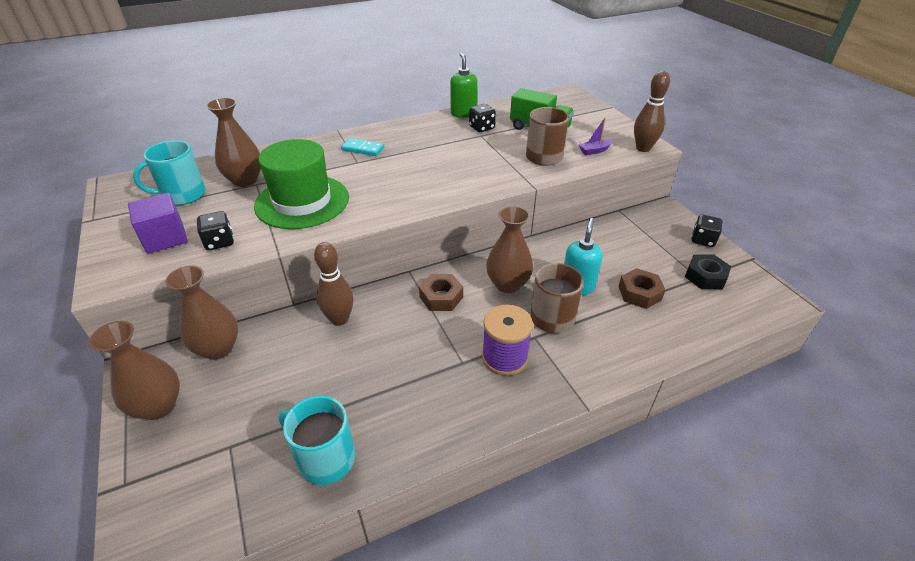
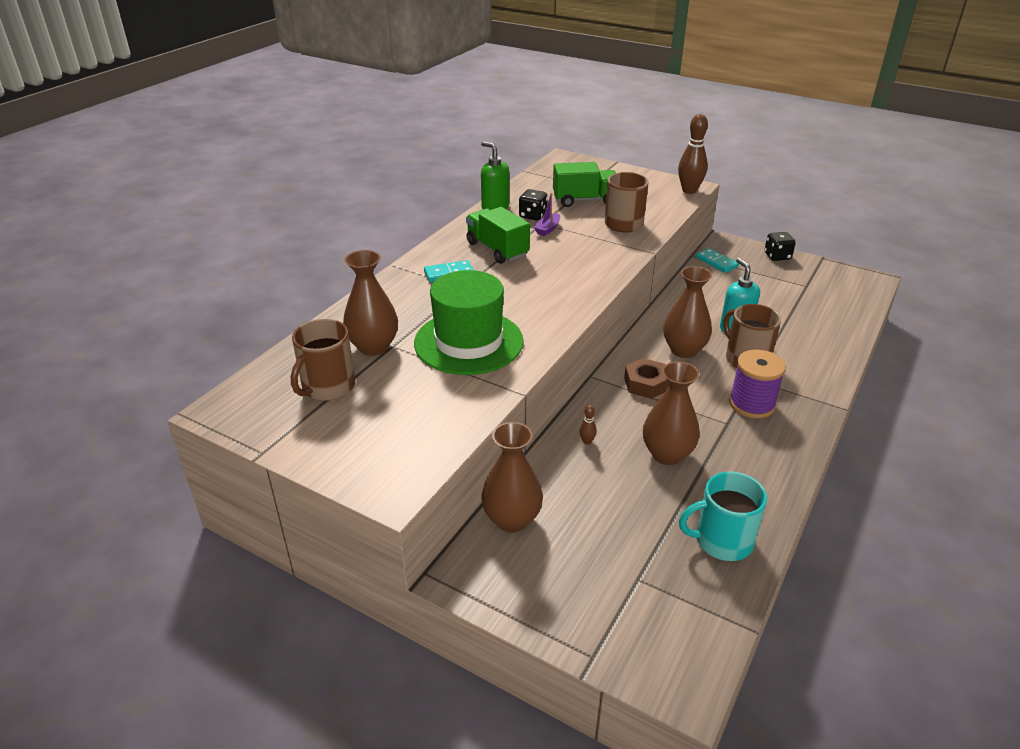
camera: 35 degrees left, 5 degrees down
brown vase [89,321,180,420] -> brown vase moved to [643,361,700,465]
purple cube [128,193,188,254] -> none
turquoise mug [133,140,206,205] -> brown mug [291,319,355,401]
black dice [196,211,234,250] -> none
brown bowling pin [314,242,354,326] -> brown bowling pin [580,405,597,445], size x0.44
purple boat [579,118,613,155] -> purple boat moved to [534,193,560,236]
brown nut [618,268,666,309] -> none
black nut [685,254,731,289] -> none
none -> green truck [466,207,530,264]
none -> turquoise domino [696,248,739,273]

